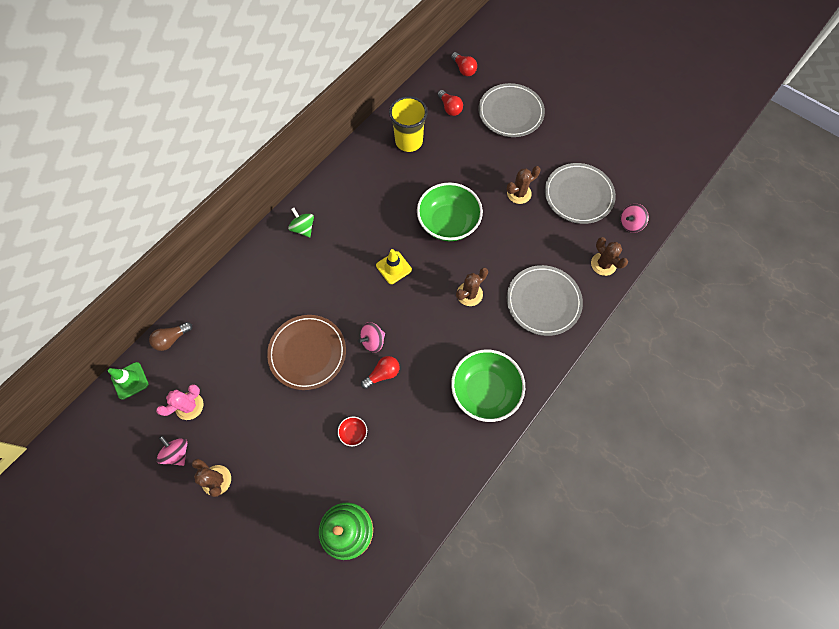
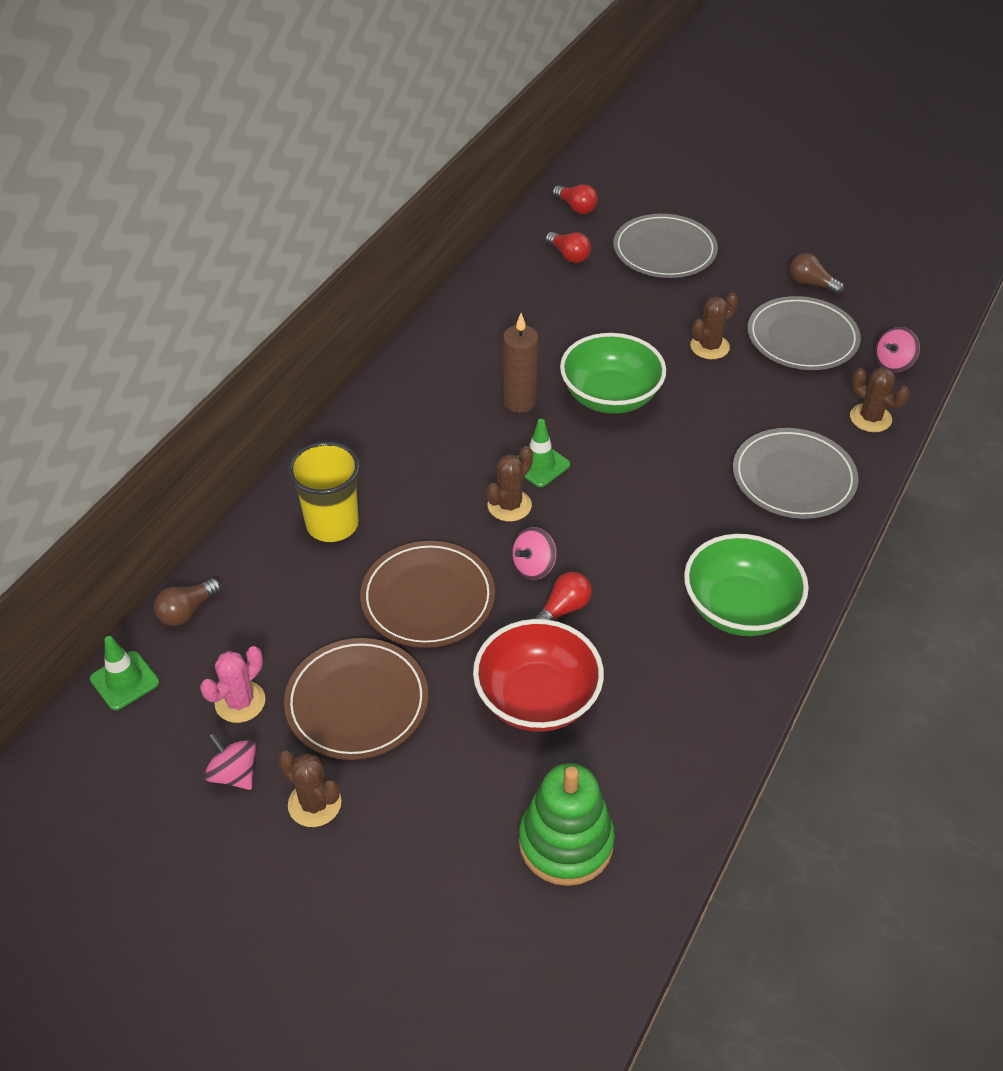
camera: 10 degrees left, 20 degrees down
green spinning top [288,208,314,237] -> none
red bowl [338,417,367,446] -> red bowl [473,619,604,732], size x2.50
yellow traffic cone [376,249,412,284] -> green traffic cone [517,419,570,487]
yellow cup [389,96,428,152] -> yellow cup moved to [288,442,360,542]
brown cactus [456,267,488,306] -> brown cactus moved to [486,446,533,522]
none -> brown plate [284,638,428,760]
none -> brown candle [503,313,539,413]
none -> brown light bulb [790,253,844,295]

